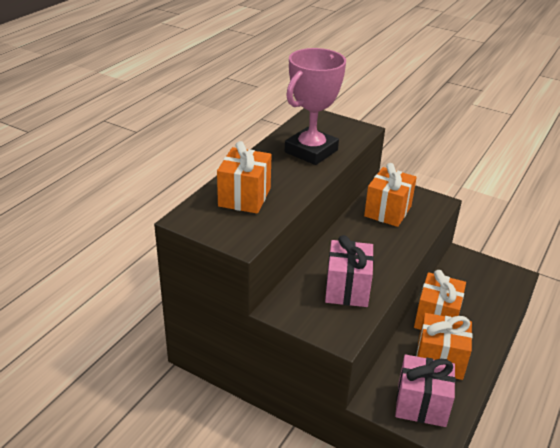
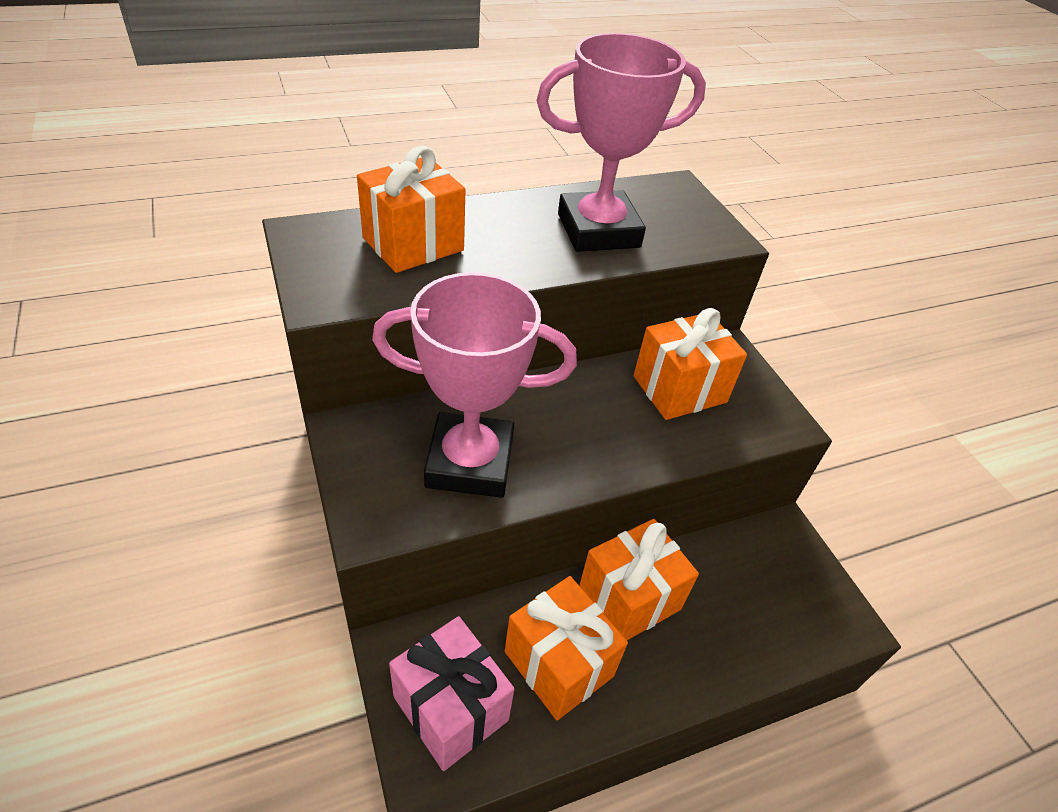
camera: 35 degrees right, 10 degrees up
pink gift [325,235,374,307] -> pink trophy [372,272,577,498]

